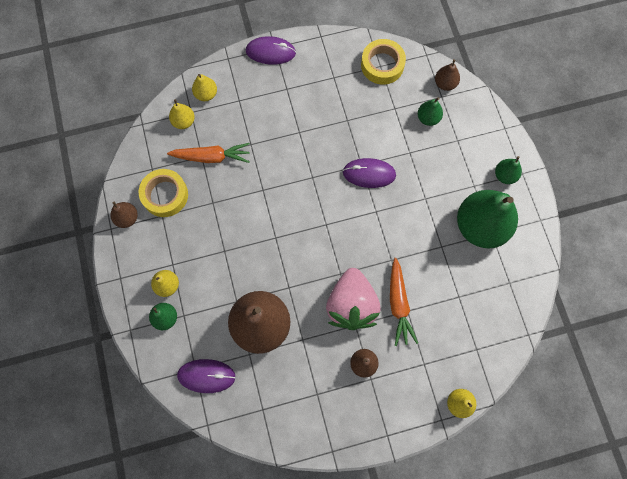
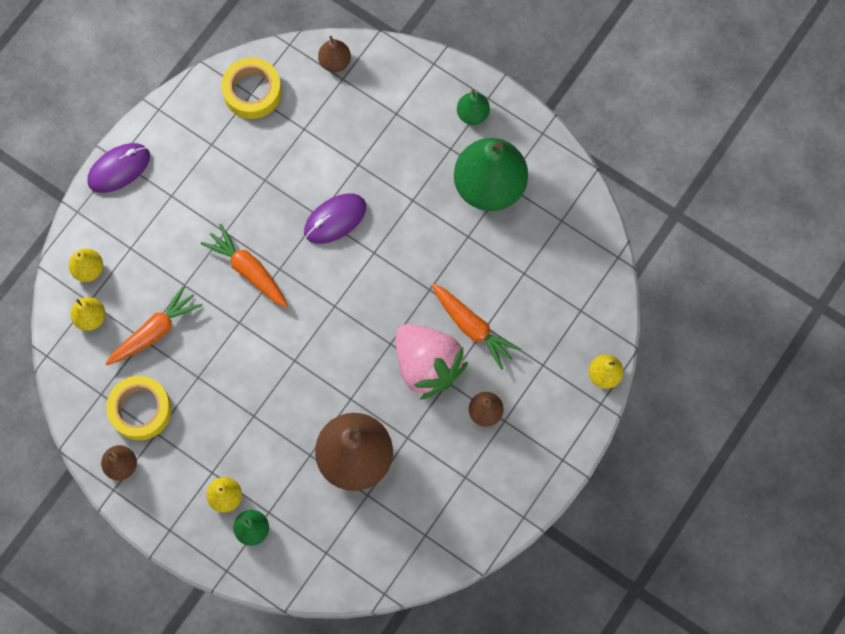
camera: 40 degrees left, 0 degrees up
purple mouse [177,359,236,393] -> none
green pear [418,97,443,126] -> none
none -> orange carrot [201,224,288,308]

